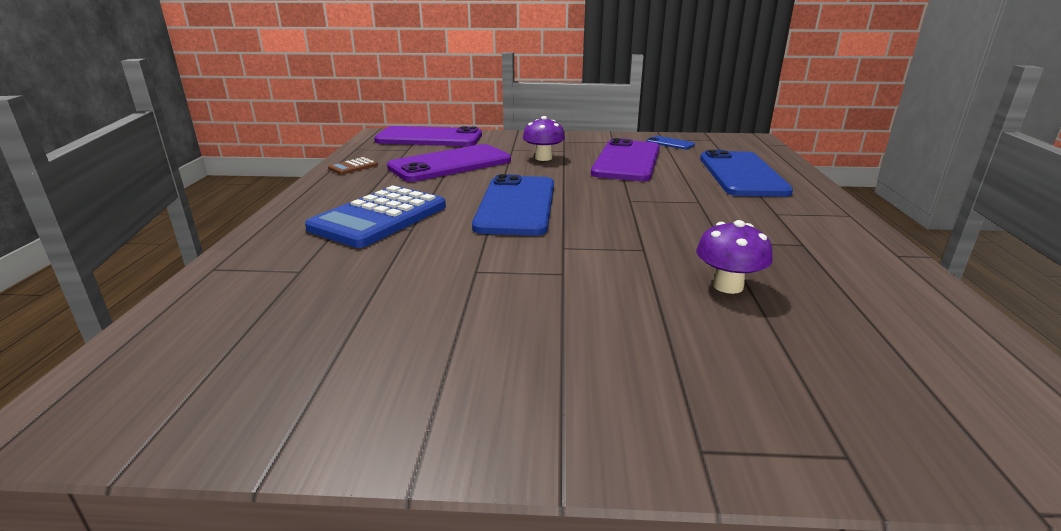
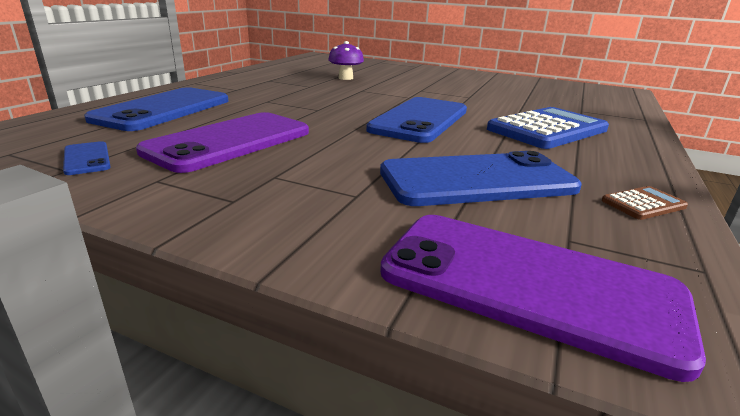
camera: 160 degrees left, 0 degrees up
purple phone [387,144,511,182] -> blue phone [380,151,582,206]
purple mushroom [523,116,565,161] -> none

